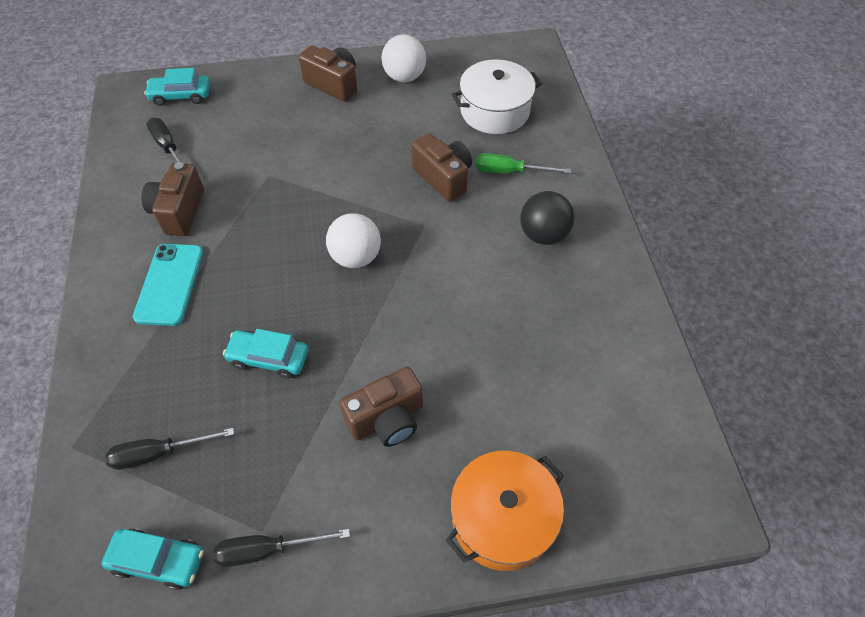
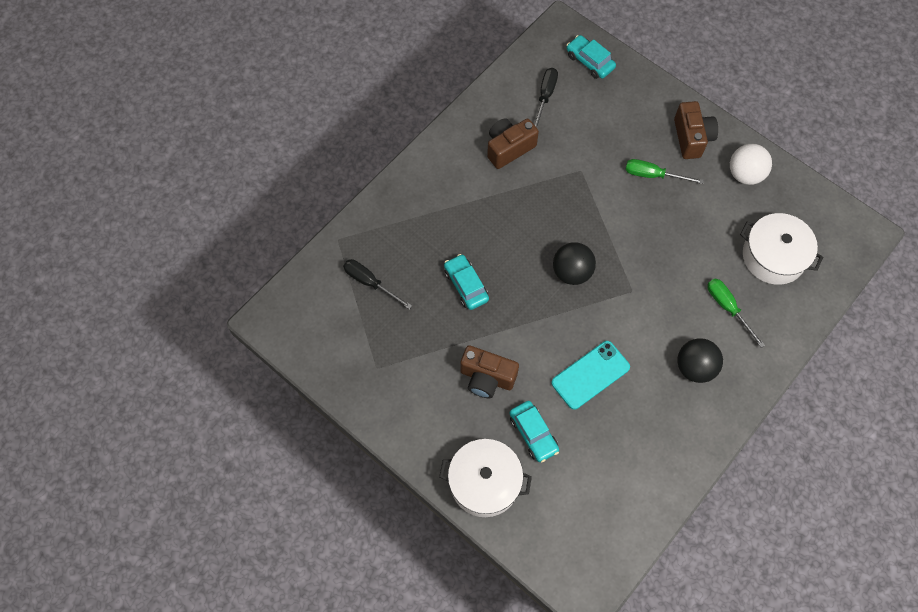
camera: 50 degrees right, 10 degrees up
turquoise car [102,529,204,590] -> turquoise car moved to [510,401,559,462]
turquoise phone [133,244,203,326] -> turquoise phone moved to [551,341,630,410]
black screwdriver [213,529,350,567] -> none
white ball [326,213,381,268] -> black ball [553,242,596,285]
brown camera [411,133,472,202] -> none
orange pot [446,451,564,571] -> white pot [439,439,532,517]
none -> green screwdriver [625,159,704,184]

